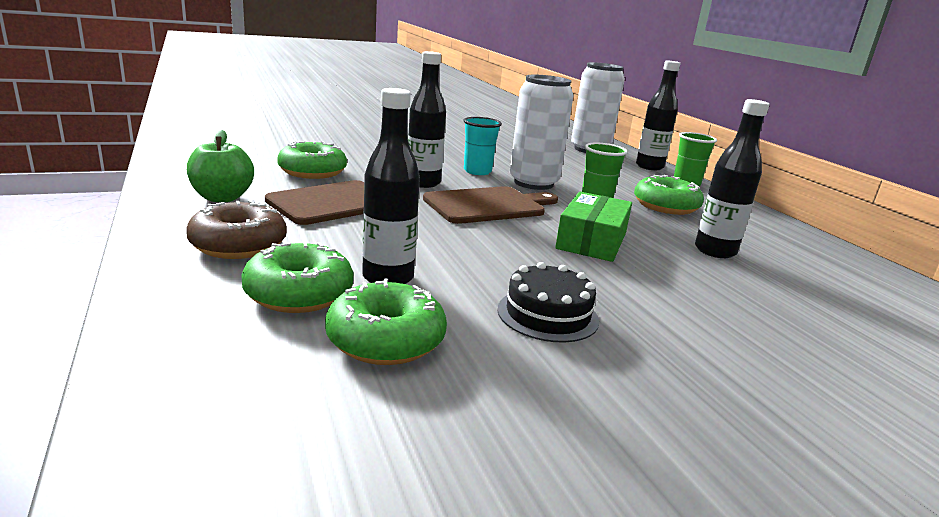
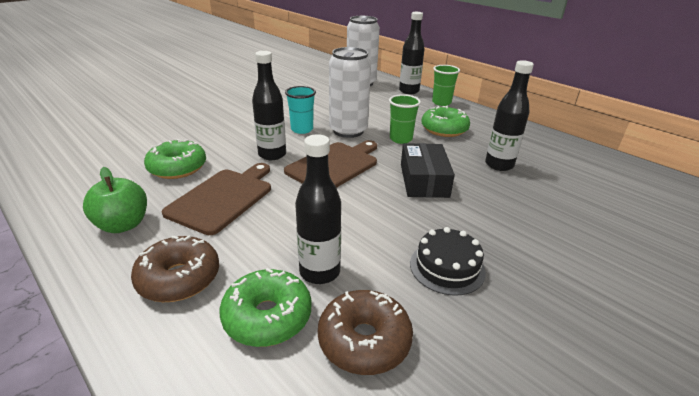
camera: 20 degrees left, 10 degrees up
green donut [325,278,447,365] -> brown donut [318,290,413,375]
green box [555,192,632,262] -> black box [401,143,455,198]

